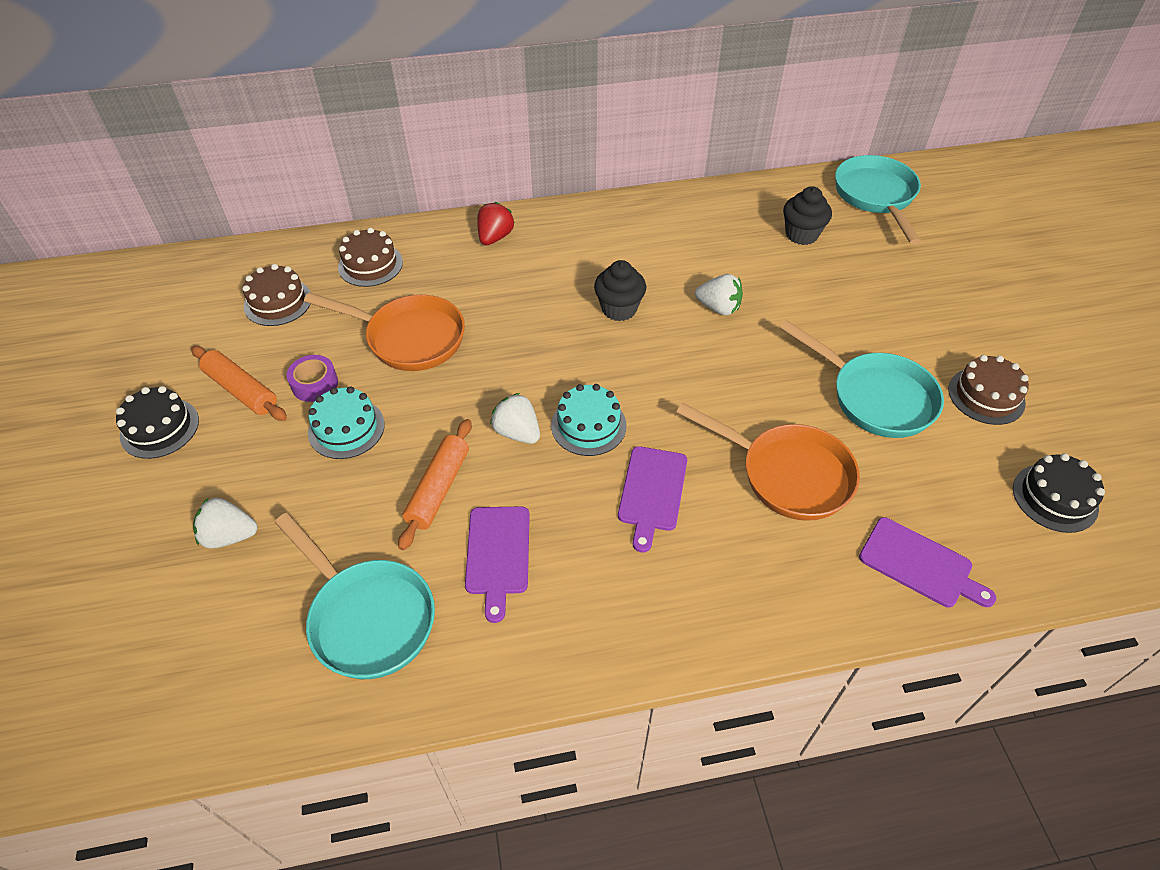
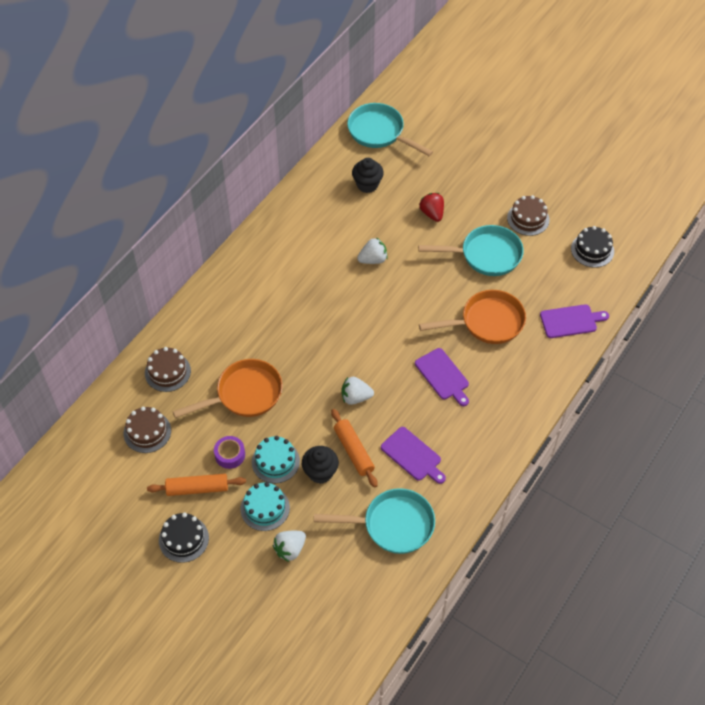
camera: 45 degrees left, 5 degrees up
red strawberry [477,202,515,245] -> red strawberry moved to [419,193,444,222]
turquoise cake [551,384,627,456] -> turquoise cake moved to [240,482,290,531]
black cupcake [594,260,646,321] -> black cupcake moved to [302,446,339,484]

